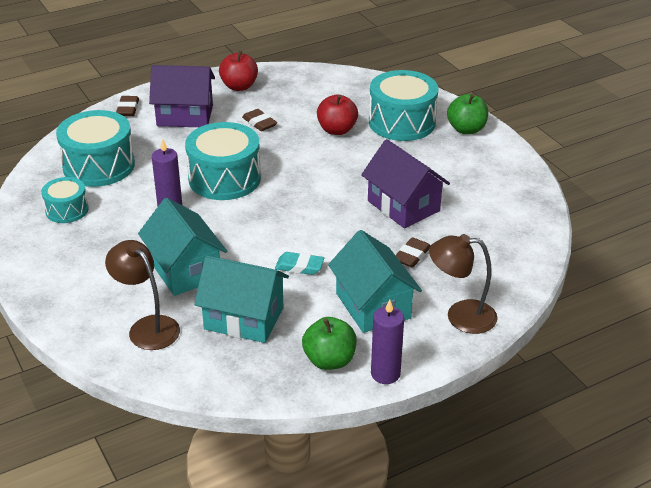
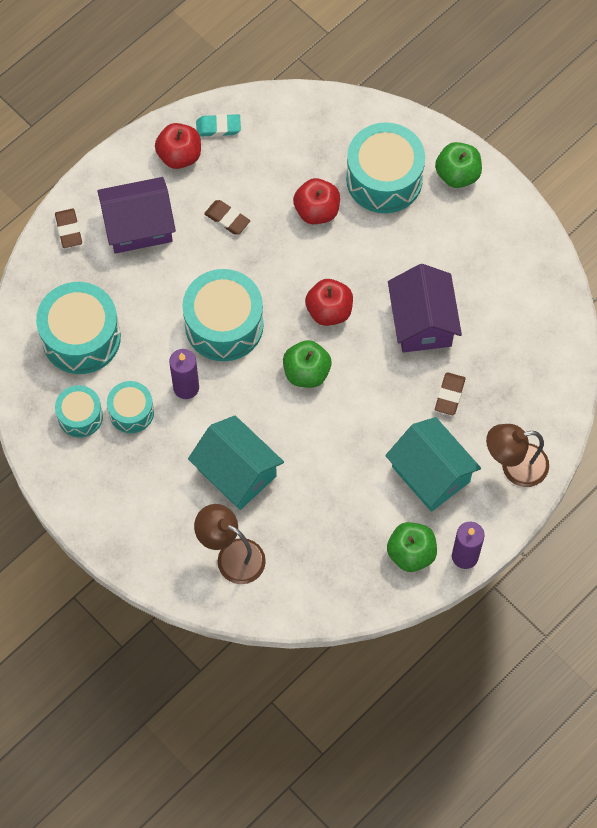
camera: 15 degrees left, 30 degrees up
turquoise house [194,255,289,343] -> none
turquoise eraser [275,252,324,275] -> turquoise eraser moved to [196,114,241,137]
purple house [361,139,450,228] -> purple house turned 45 degrees clockwise [388,264,462,353]
none -> turquoise drum [107,381,154,433]
none -> green apple [283,340,331,388]
none -> red apple [305,279,353,326]

